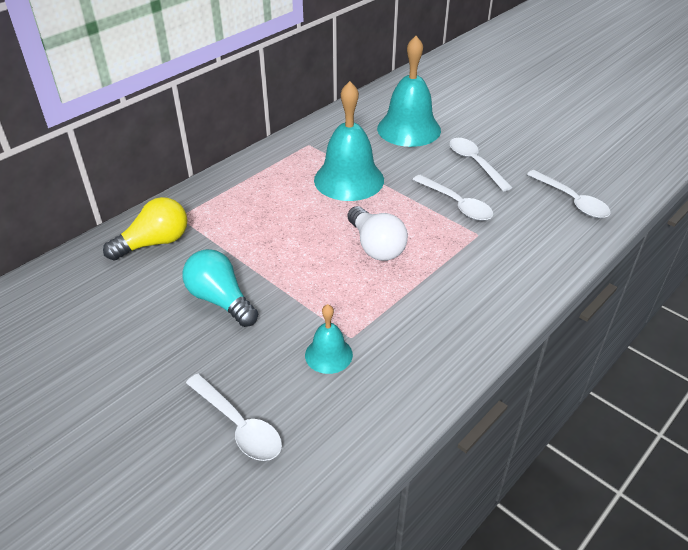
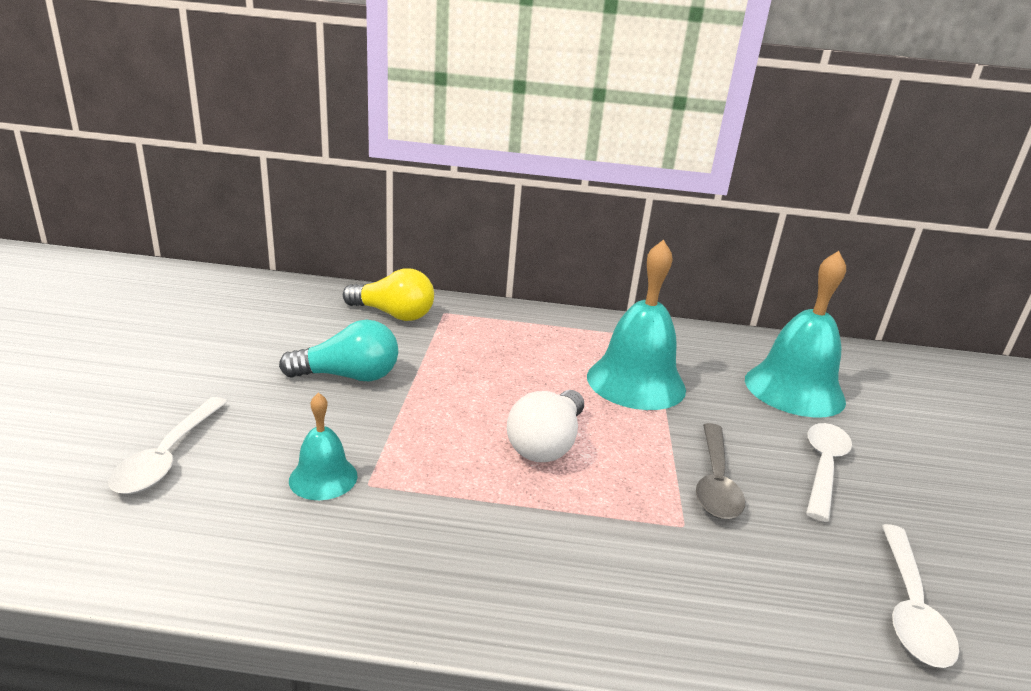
camera: 50 degrees right, 15 degrees down
turquoise light bulb [183,249,258,327] -> turquoise light bulb turned 75 degrees clockwise [279,320,398,381]
white spoon [413,175,493,221] -> grey spoon [696,423,745,519]

